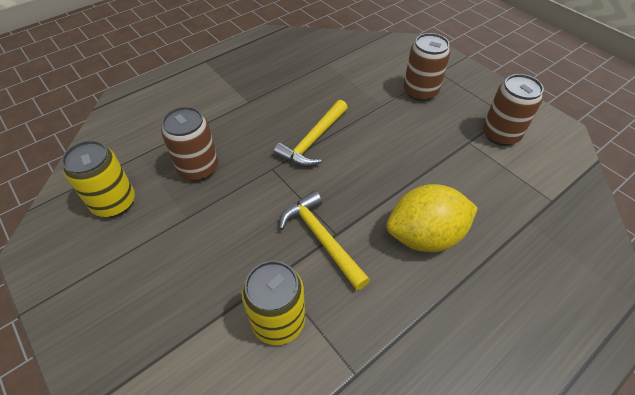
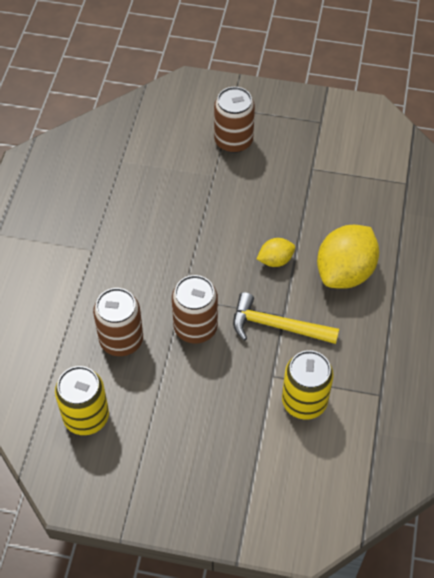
camera: 40 degrees left, 5 degrees up
yellow hammer [274,100,348,167] -> none
brown can [483,74,544,146] -> brown can moved to [172,275,218,343]
none -> yellow lemon [257,238,295,267]

